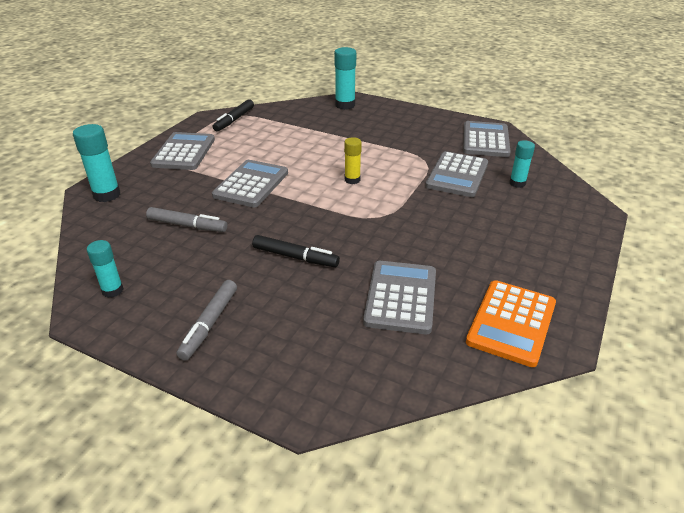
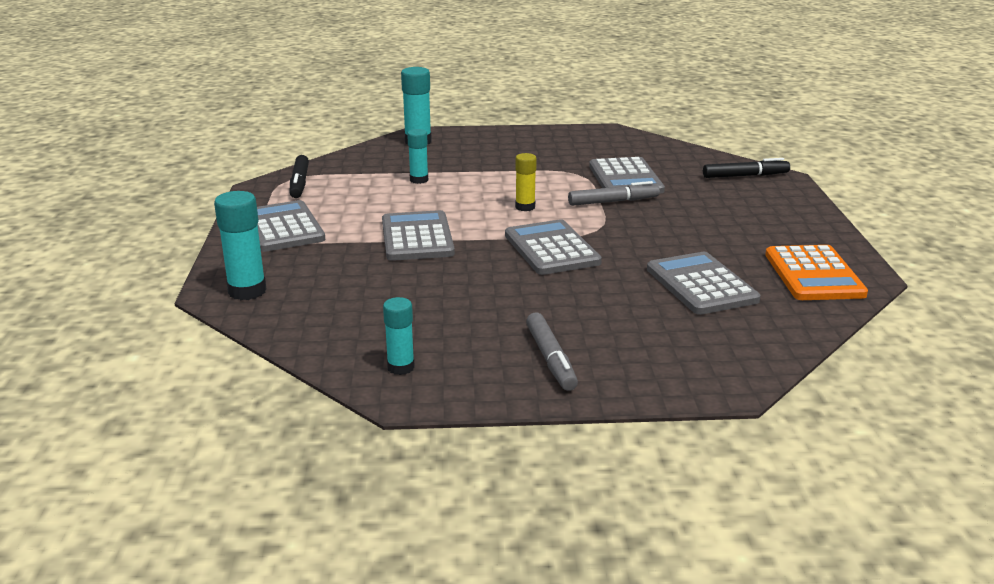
camera: 30 degrees left, 10 degrees down
grey marker [146,207,227,232] -> grey marker moved to [568,181,660,206]
black marker [252,235,340,267] -> black marker moved to [703,158,790,178]
grey calculator [463,121,511,157] -> grey calculator moved to [505,219,602,275]
turquoise glue stick [509,140,535,188] -> turquoise glue stick moved to [407,129,428,184]

